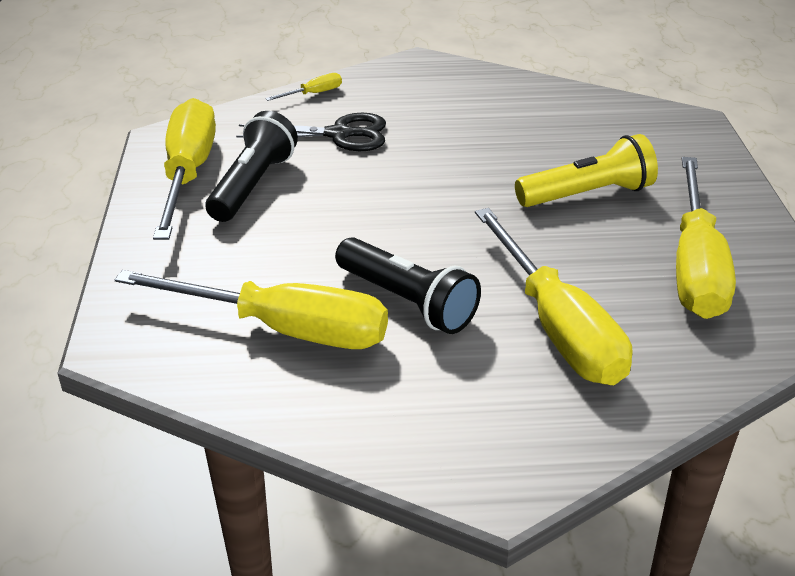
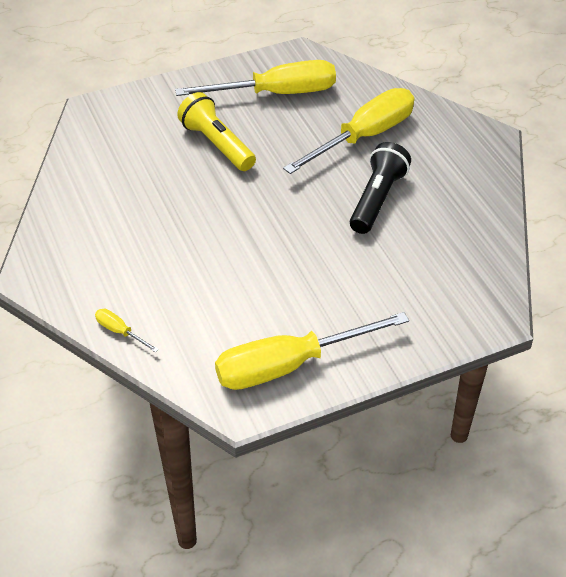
camera: 110 degrees left, 10 degrees up
yellow screwdriver [114,270,388,349] -> none
black flashlight [205,111,298,222] -> none
black scissors [236,113,386,151] -> none

